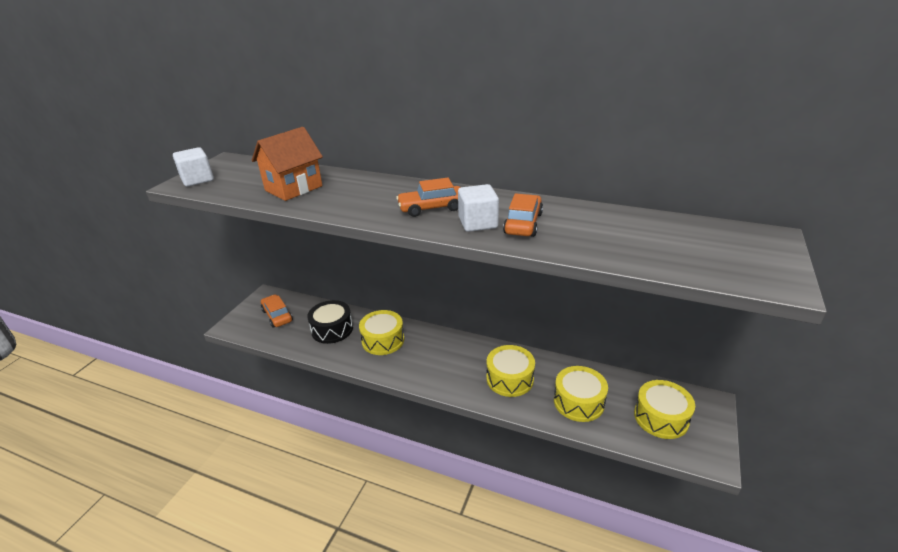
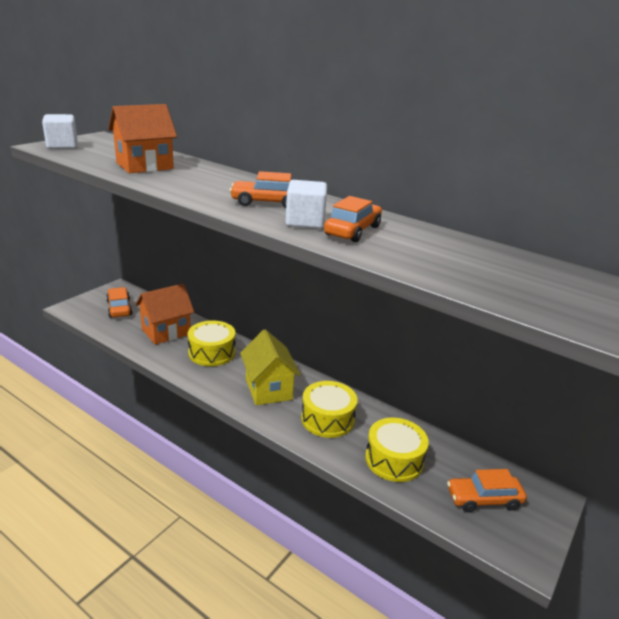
camera: 10 degrees right, 5 degrees down
black drum [307,300,353,344] -> orange house [135,284,194,345]
yellow drum [634,380,695,439] -> orange car [447,469,527,512]
none -> yellow house [240,329,301,405]

